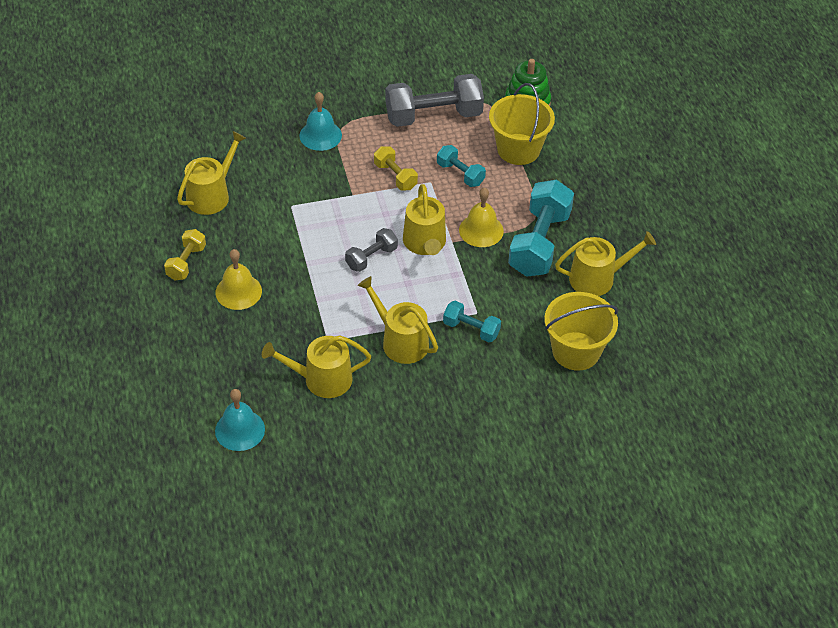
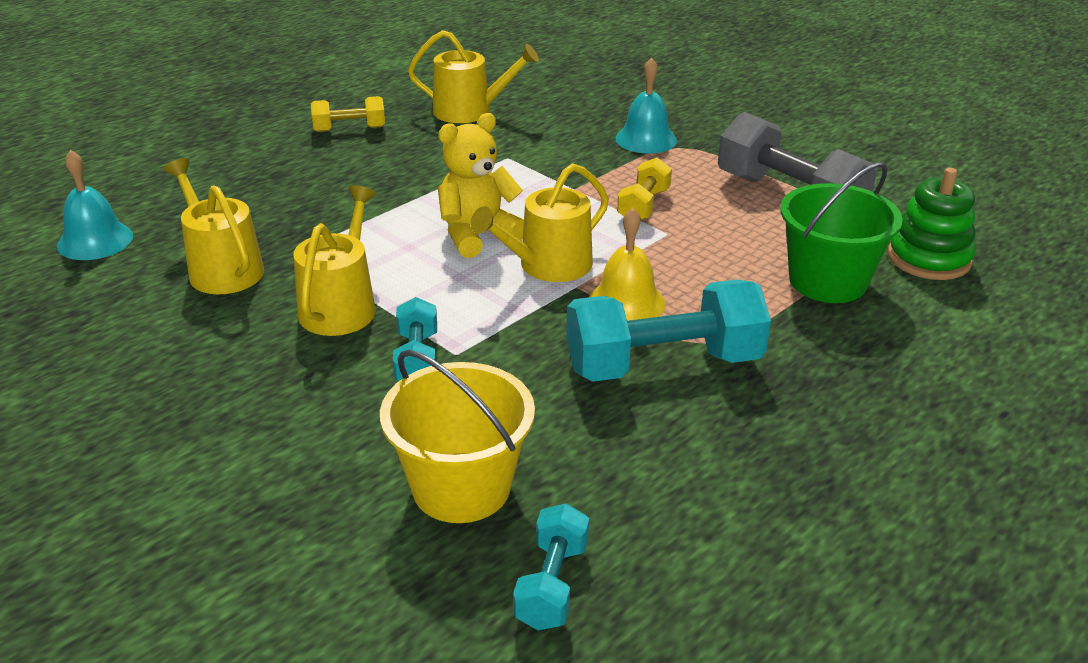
camera: 60 degrees right, 15 degrees down
yellow bell [215,249,262,310] -> none
grey dumbbell [345,228,398,272] -> yellow teddy bear [438,113,524,258]
turquoise dumbbell [437,145,486,187] -> turquoise dumbbell moved to [513,503,589,630]
yellow bucket [489,83,555,165] -> green bucket [780,162,903,303]
yellow watering can [555,231,656,296] -> none

